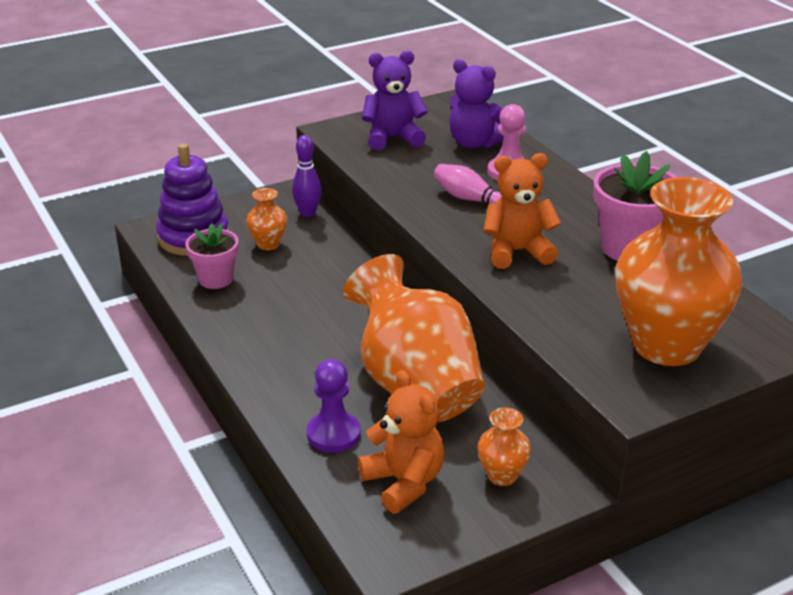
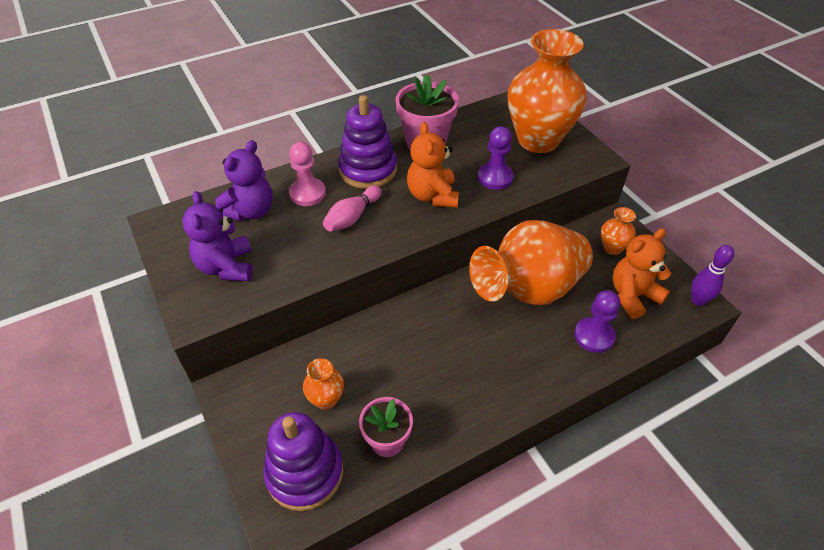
camera: 90 degrees left, 15 degrees up
purple bowling pin [292,135,322,217] -> purple bowling pin moved to [691,245,734,306]
none -> purple stacking toy [338,95,397,189]
none -> purple pawn [478,126,514,190]

